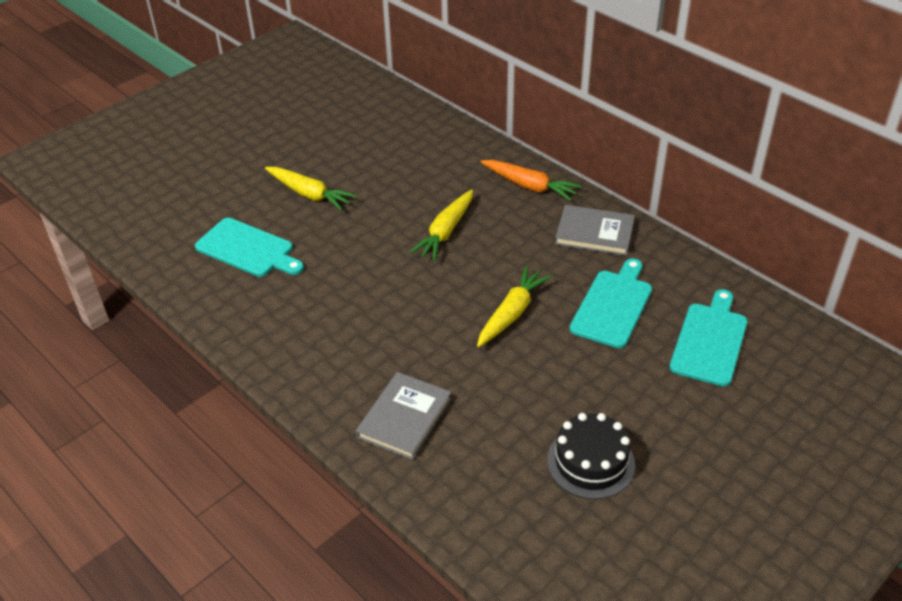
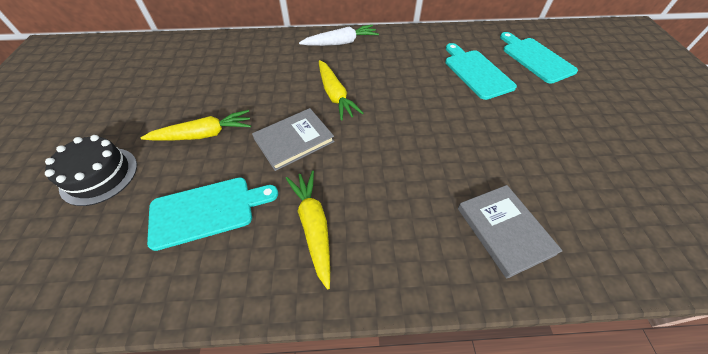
camera: 50 degrees left, 10 degrees up
yellow carrot [477,266,552,347] -> yellow carrot moved to [286,171,330,289]
orange carrot [481,160,582,201] -> white carrot [299,25,379,46]
black cake [547,413,635,499] -> black cake moved to [45,135,137,206]
grey book [555,205,635,256] -> grey book moved to [252,108,335,171]

